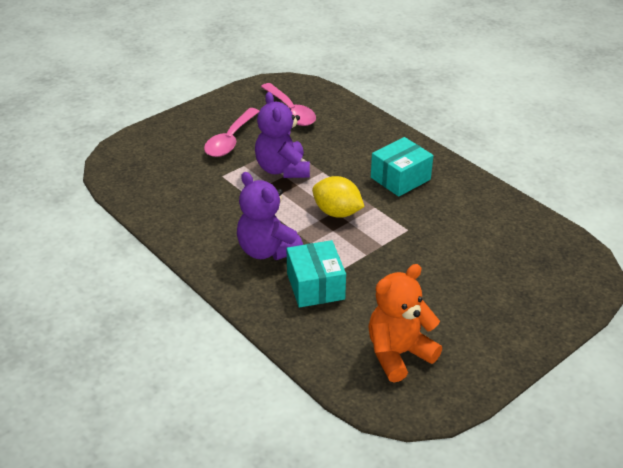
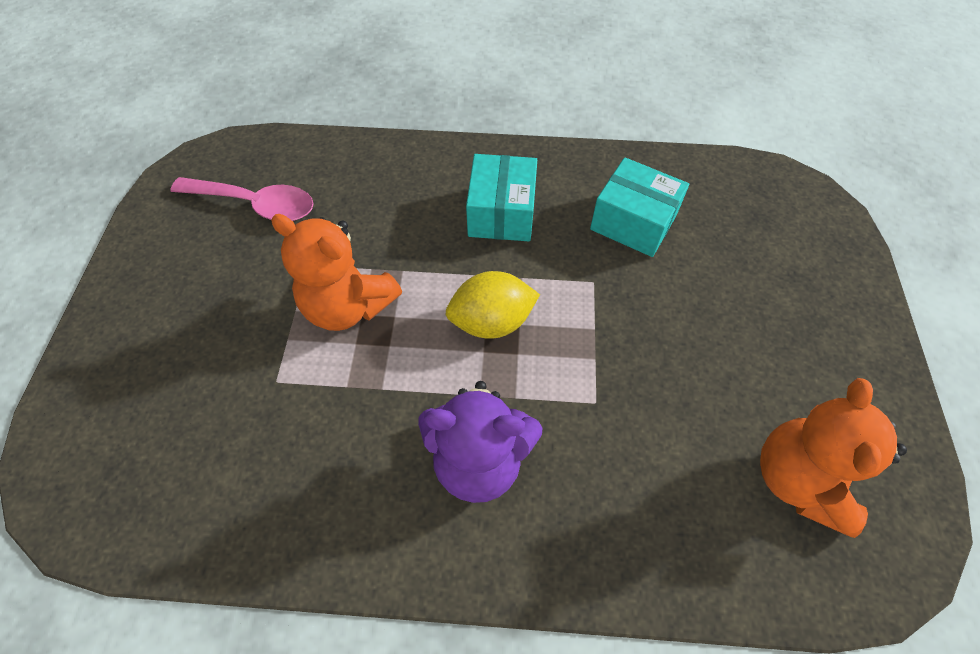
camera: 45 degrees left, 20 degrees up
pink spoon [204,108,259,157] -> none
purple teddy bear [255,92,310,178] -> orange teddy bear [271,214,402,331]
turquoise box [287,240,346,308] -> turquoise box moved to [590,157,689,257]

